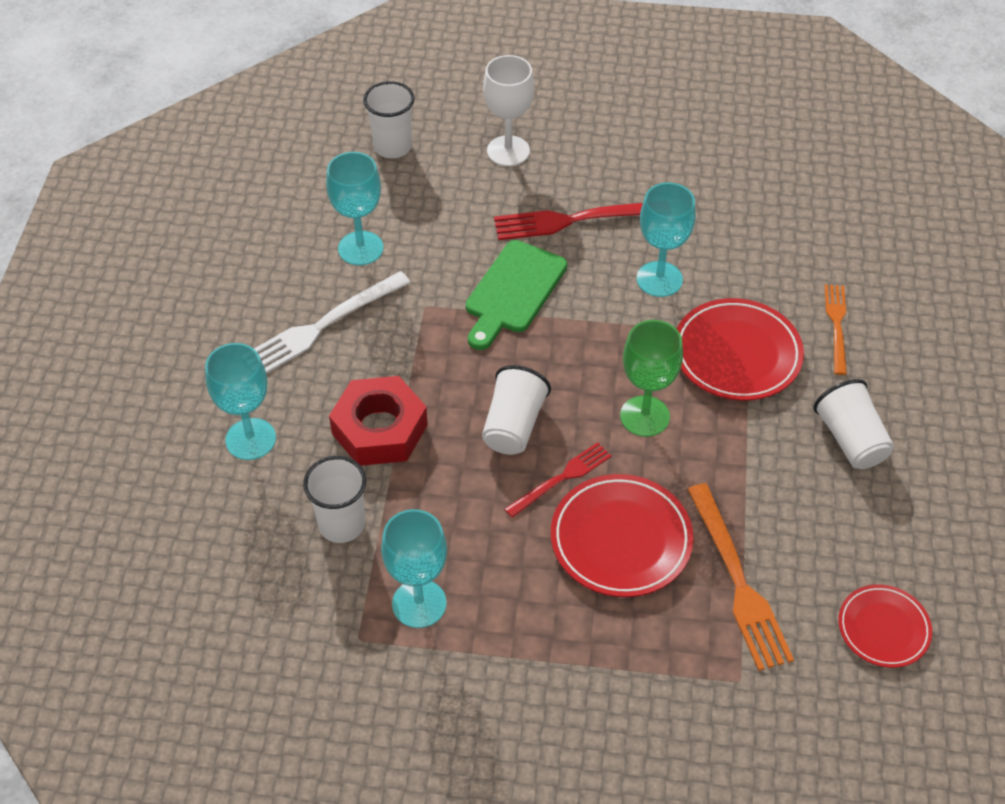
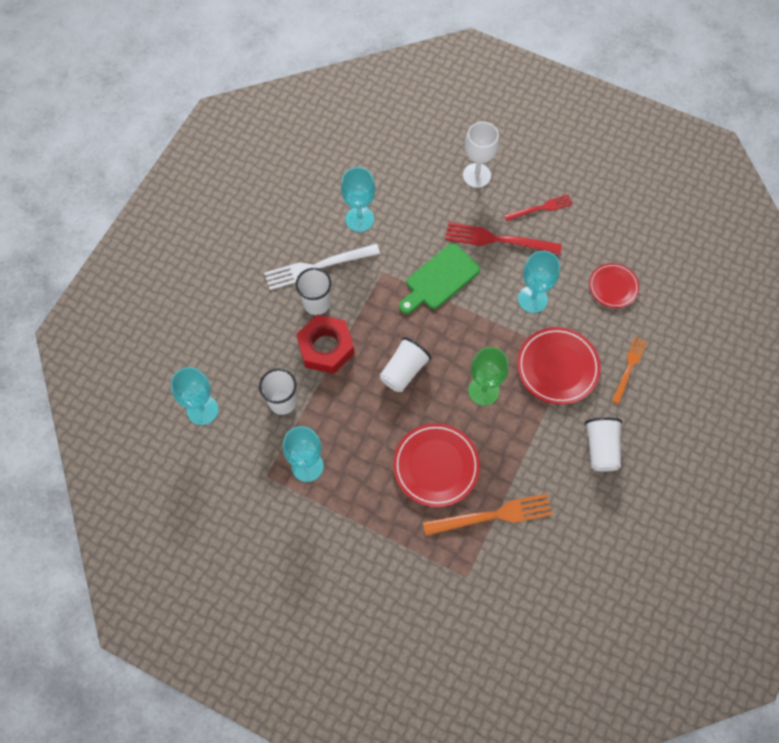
camera: 20 degrees right, 15 degrees up
turquoise goblet [205,343,276,460] -> turquoise goblet moved to [171,367,219,425]
white cup [363,81,415,158] -> white cup moved to [296,268,332,315]
red fork [504,442,612,518] -> red fork moved to [504,195,573,221]
orange fork [687,483,794,671] -> orange fork turned 105 degrees counterclockwise [423,494,553,535]
red plate [838,584,932,668] -> red plate moved to [589,263,640,308]

